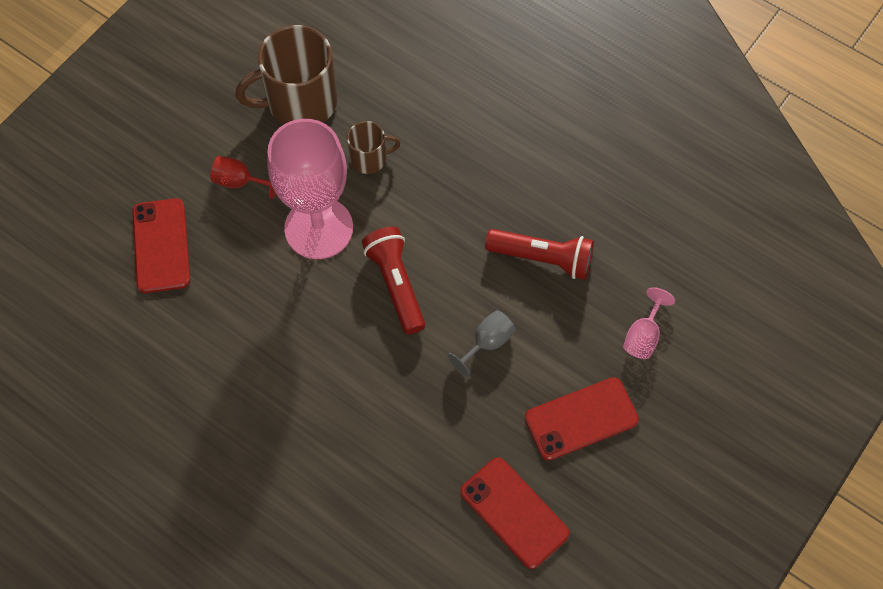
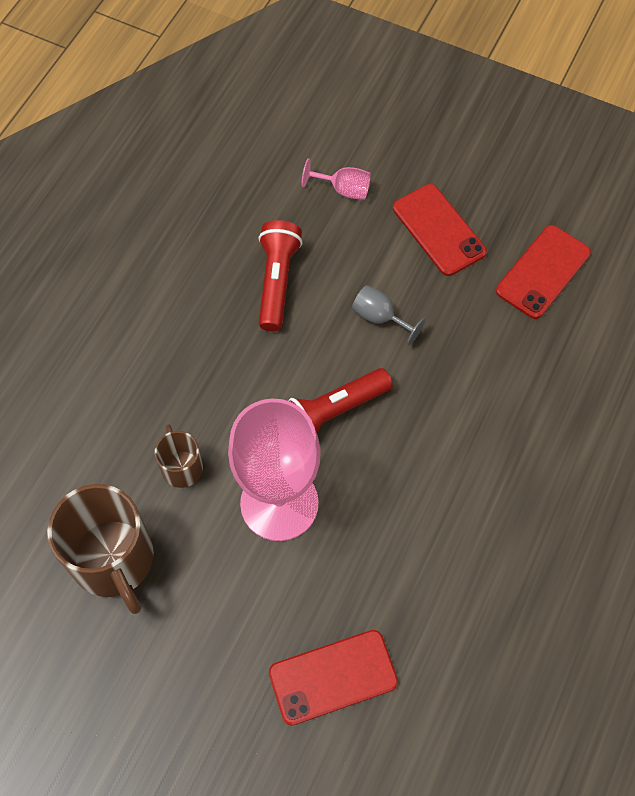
camera: 100 degrees left, 0 degrees up
red goblet [210,156,276,199] -> none

